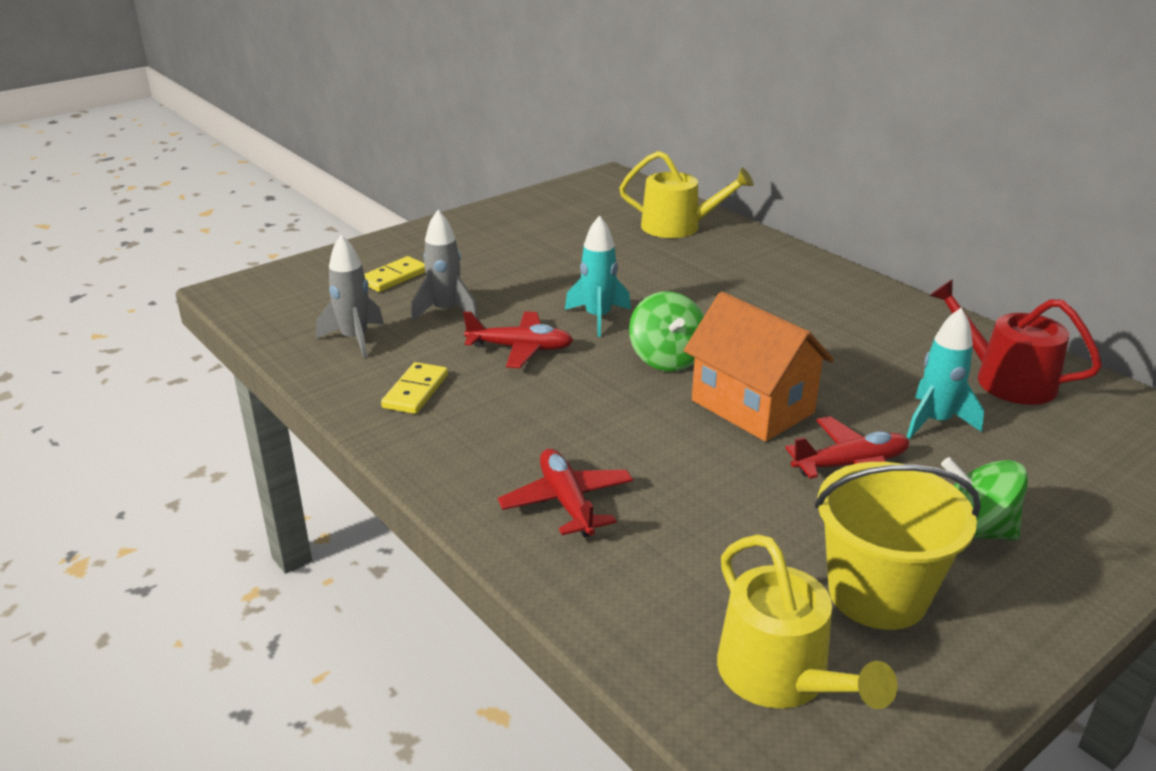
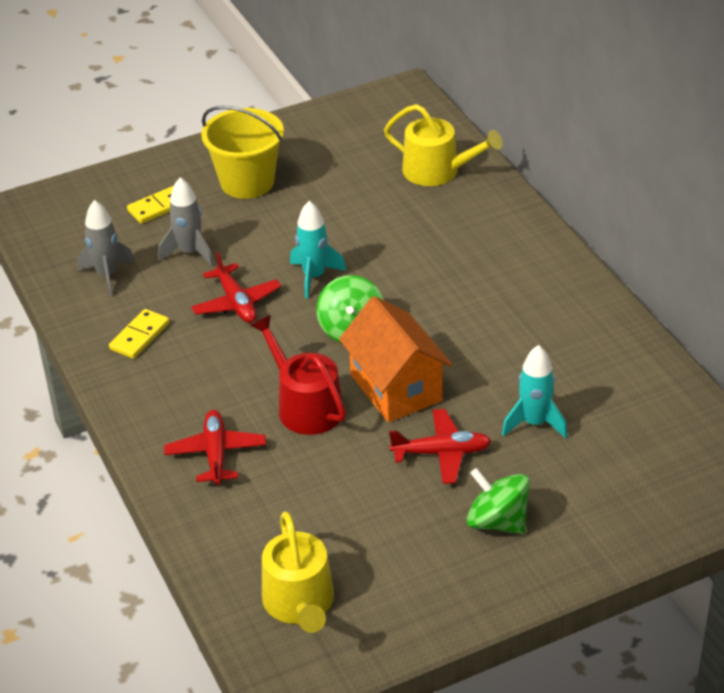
camera: 15 degrees right, 10 degrees up
red plane [463,311,573,368] -> red plane turned 45 degrees clockwise [191,251,281,323]
yellow bucket [815,462,981,630] -> yellow bucket moved to [201,106,284,199]
red watering can [929,279,1102,405] -> red watering can moved to [251,315,346,435]

